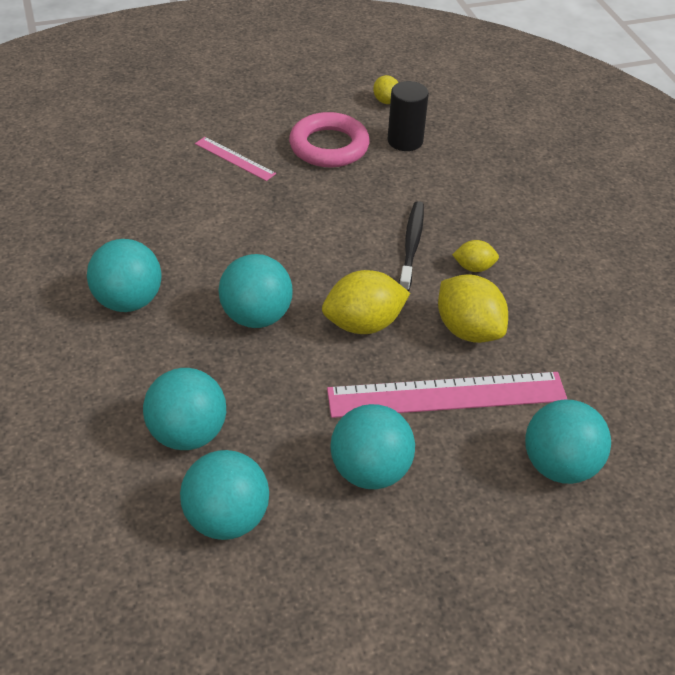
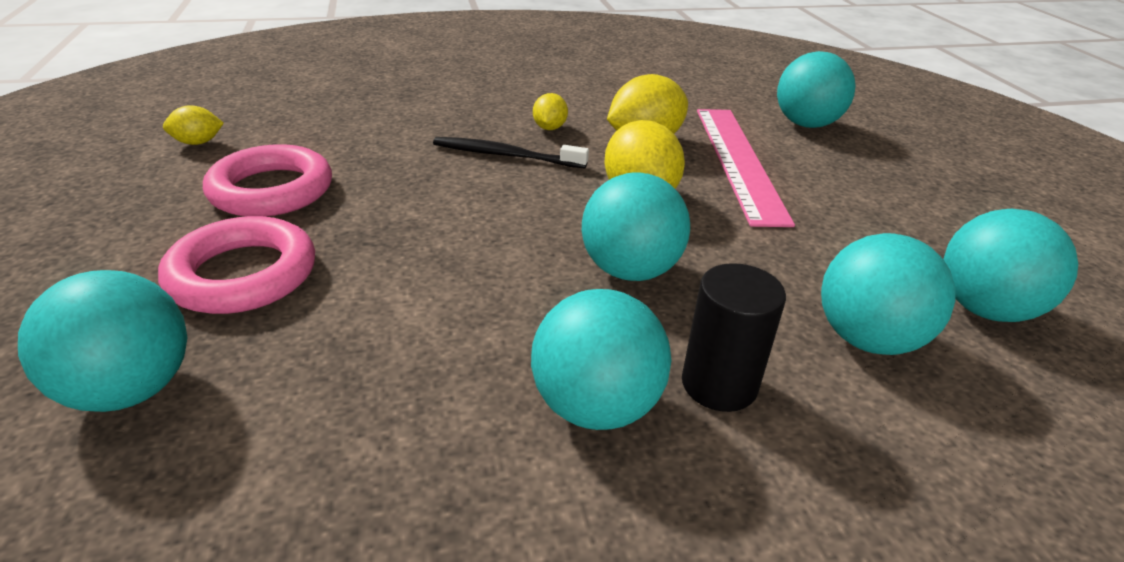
camera: 85 degrees left, 10 degrees down
pink ruler [195,137,276,181] -> pink ring [158,216,315,314]
turquoise ball [331,404,415,489] -> turquoise ball moved to [18,270,188,412]
black cylinder [388,81,429,151] -> black cylinder moved to [682,263,786,412]

